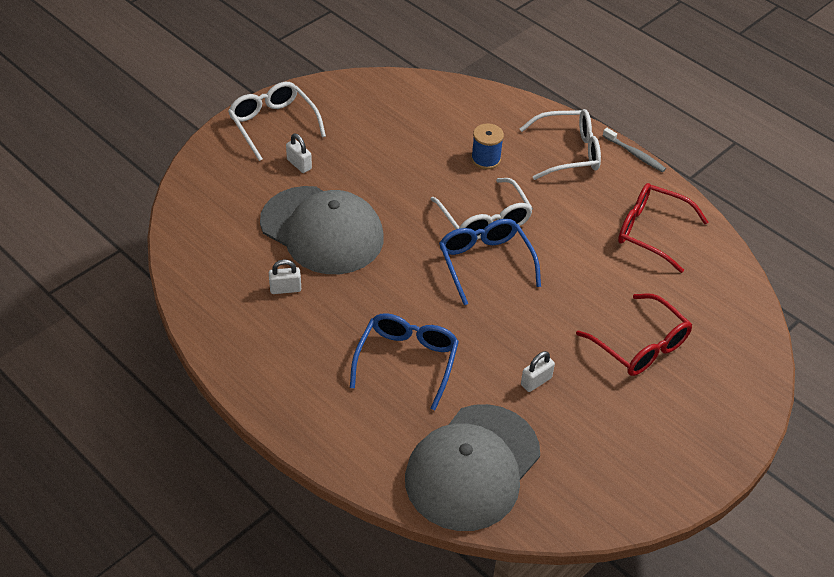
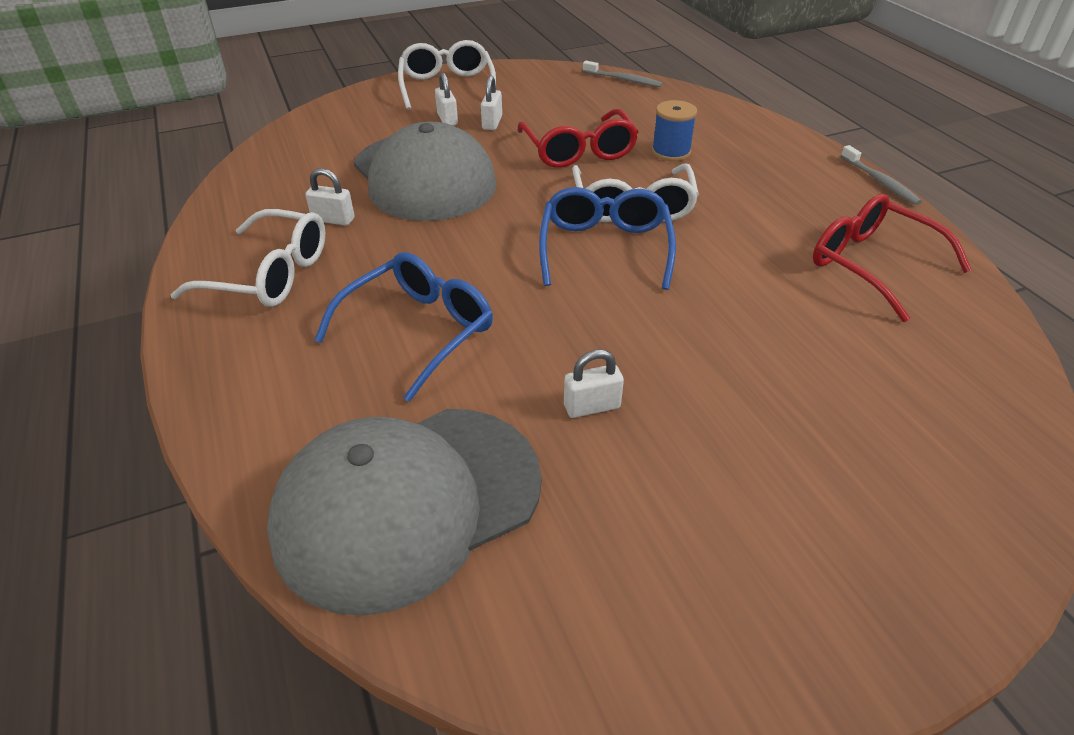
camera: 25 degrees right, 5 degrees down
white glasses [520,109,601,180] -> white glasses moved to [170,209,326,307]
red glasses [576,293,692,376] -> red glasses moved to [517,109,638,168]
none -> white padlock [481,76,502,130]
none -> grey toothbrush [583,61,663,87]

